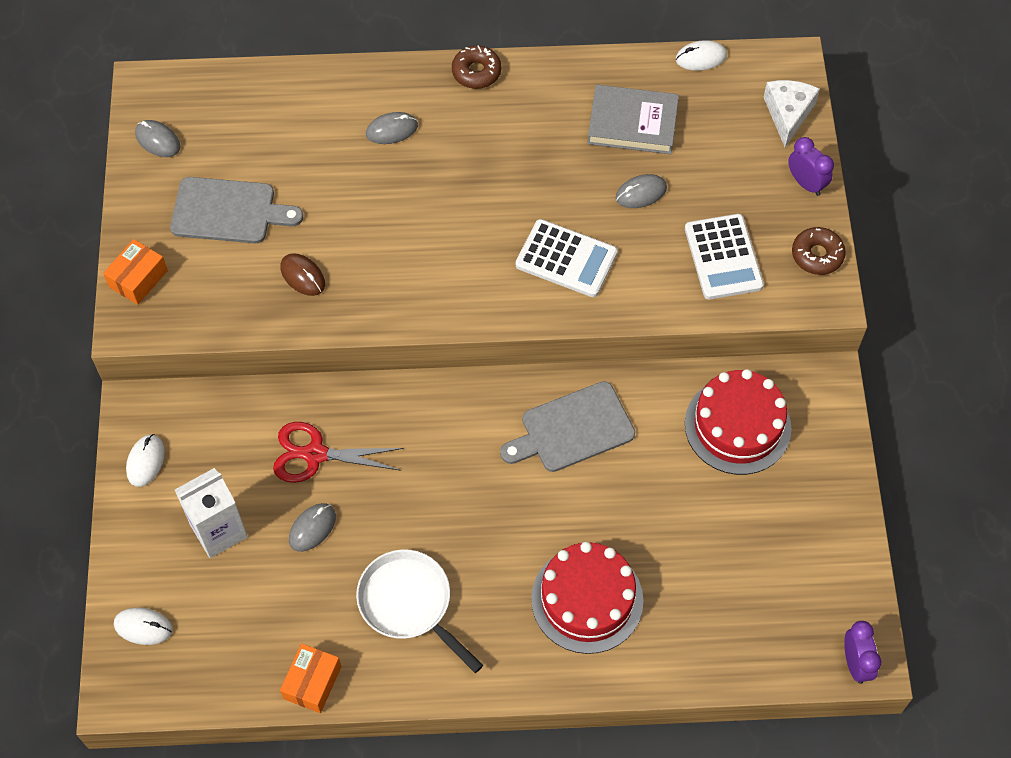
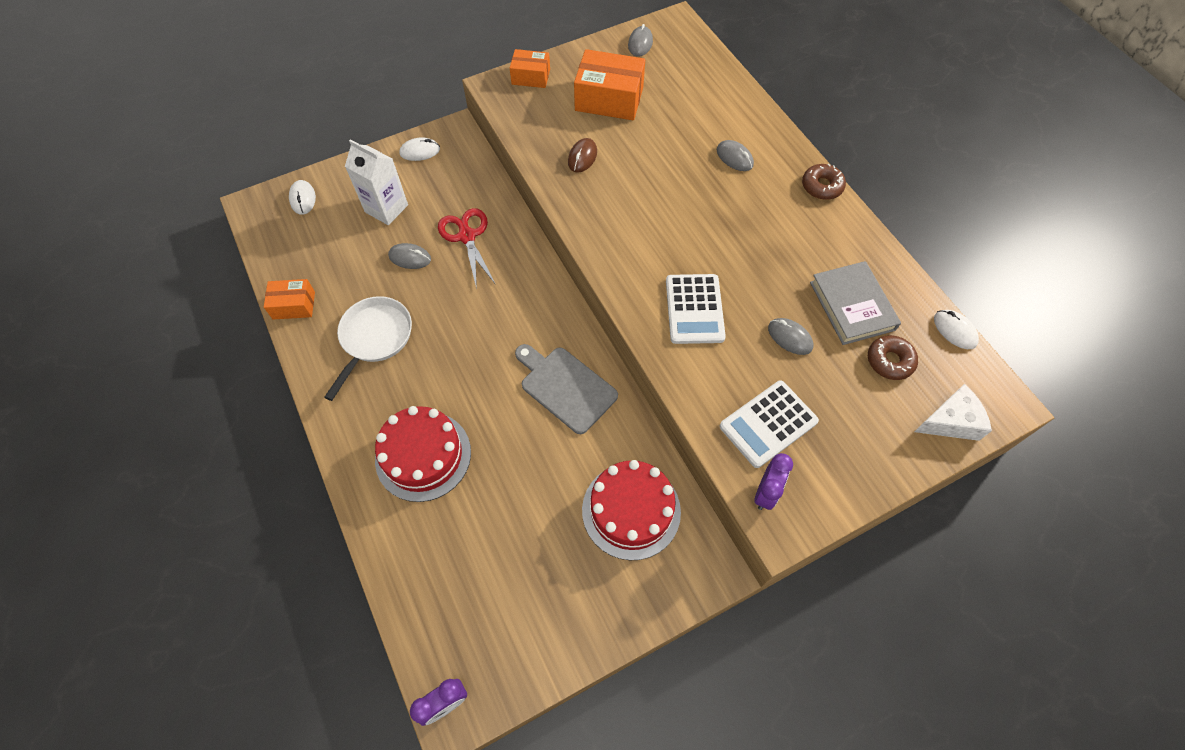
camera: 65 degrees right, 0 degrees up
grey cutting board [170,177,303,243] -> orange box [574,49,645,120]
purple clock [788,137,834,196] -> purple clock moved to [755,453,793,510]
brown donut [792,227,846,275] -> brown donut moved to [868,335,918,380]

